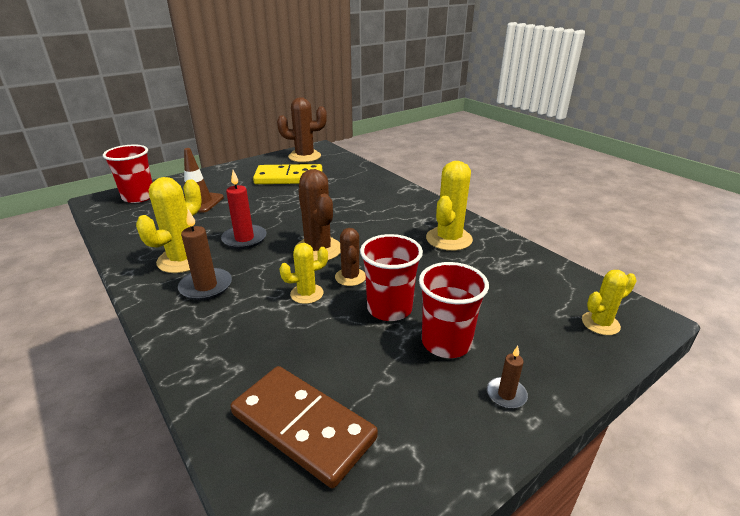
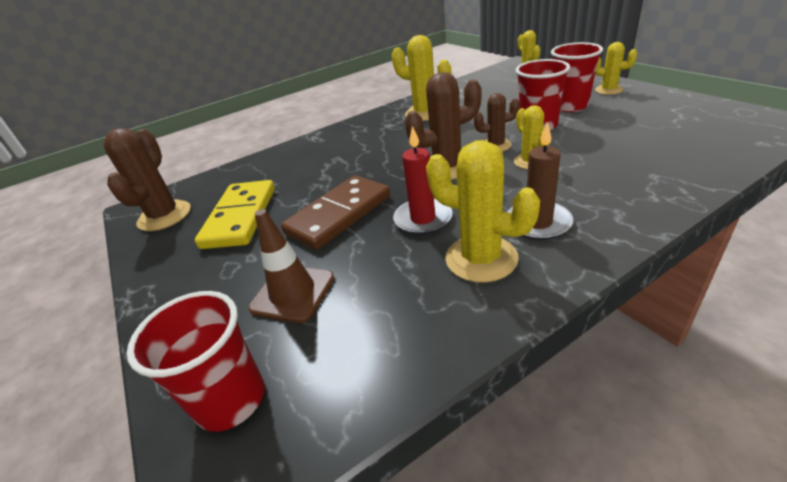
camera: 80 degrees left, 5 degrees up
brown domino [230,366,378,488] -> brown domino moved to [281,175,390,250]
brown candle [487,346,528,409] -> yellow cactus [595,42,637,95]

